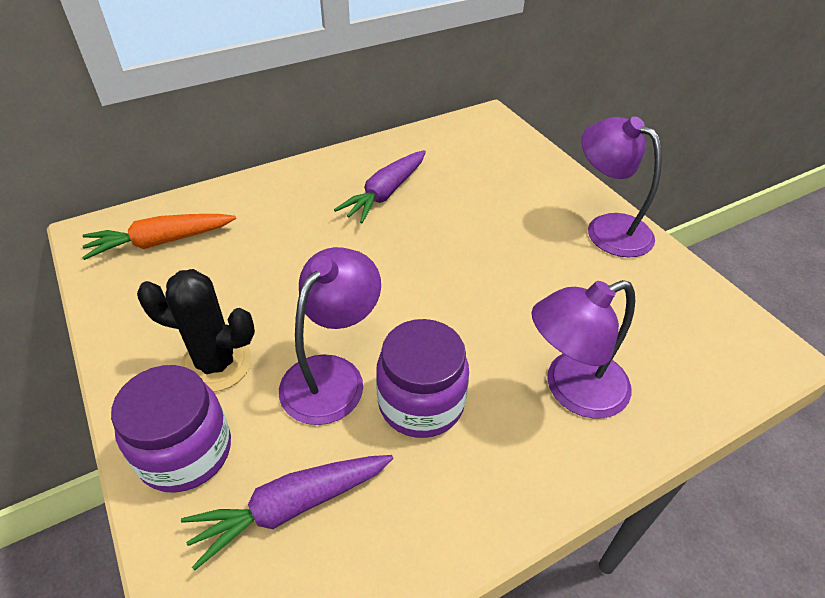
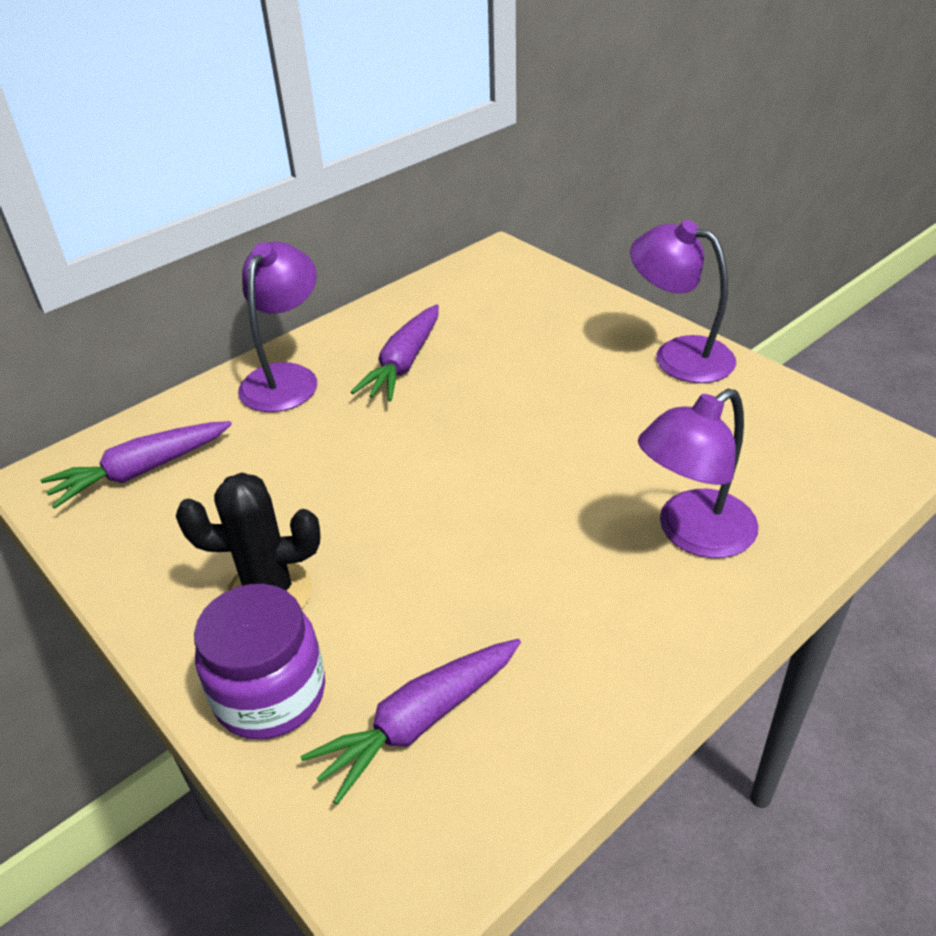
camera: 10 degrees left, 5 degrees down
orange carrot [82,214,236,260] -> purple carrot [41,421,232,509]
purple lamp [279,247,381,425] -> purple lamp moved to [238,242,317,412]
purple jar [376,319,469,438] -> none

